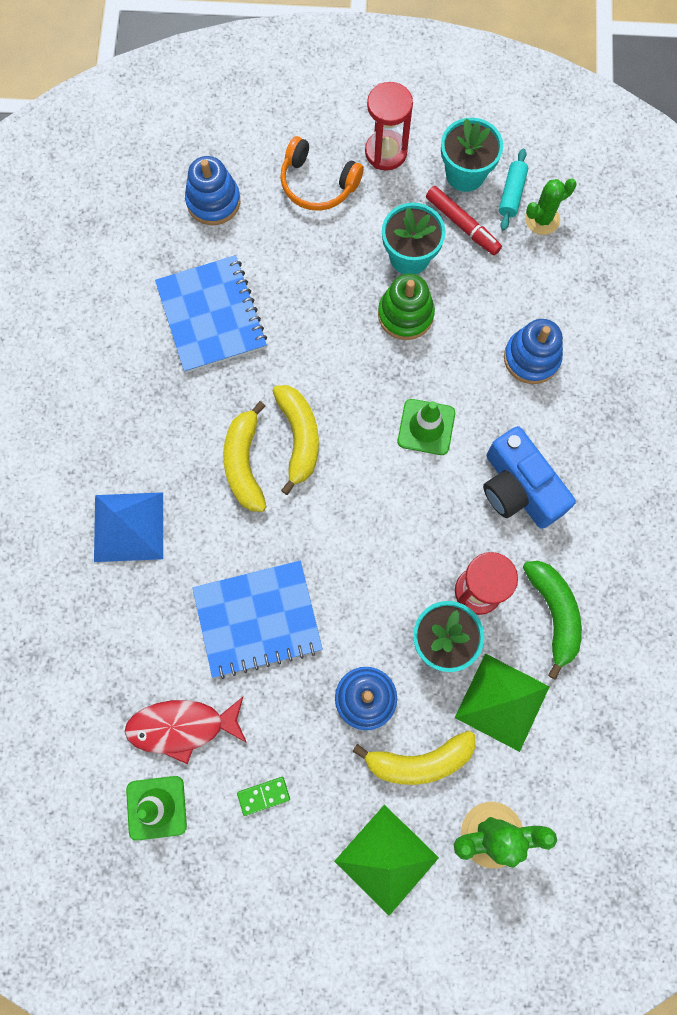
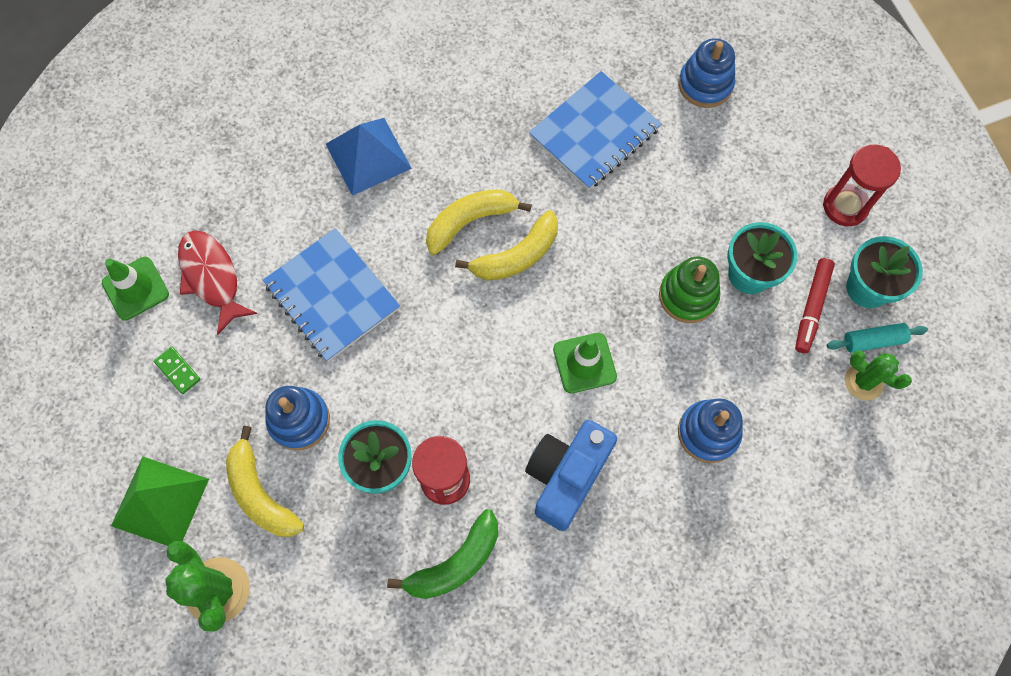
camera: 65 degrees right, 5 degrees down
orange headphones [280,136,364,211] -> none
green pyramid [455,653,550,752] -> none

